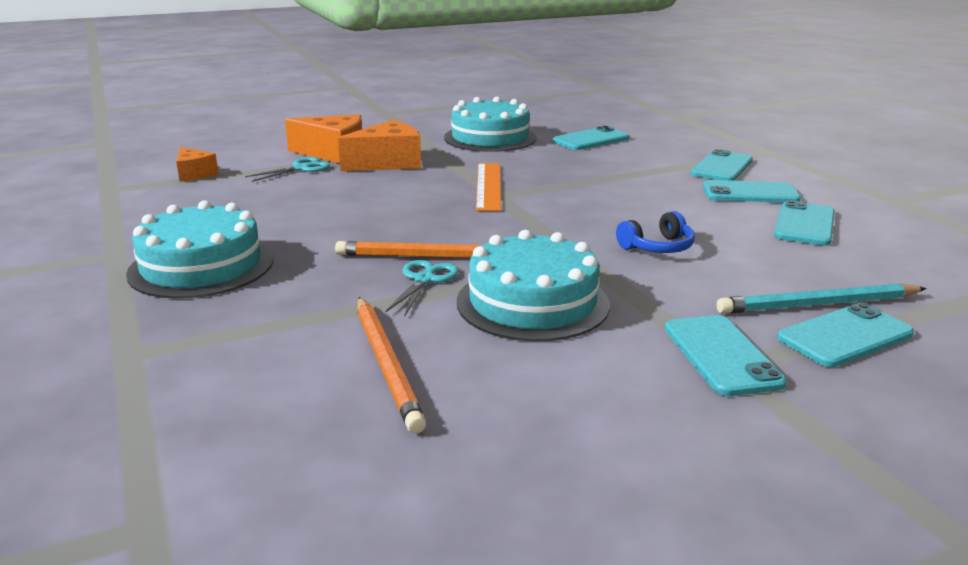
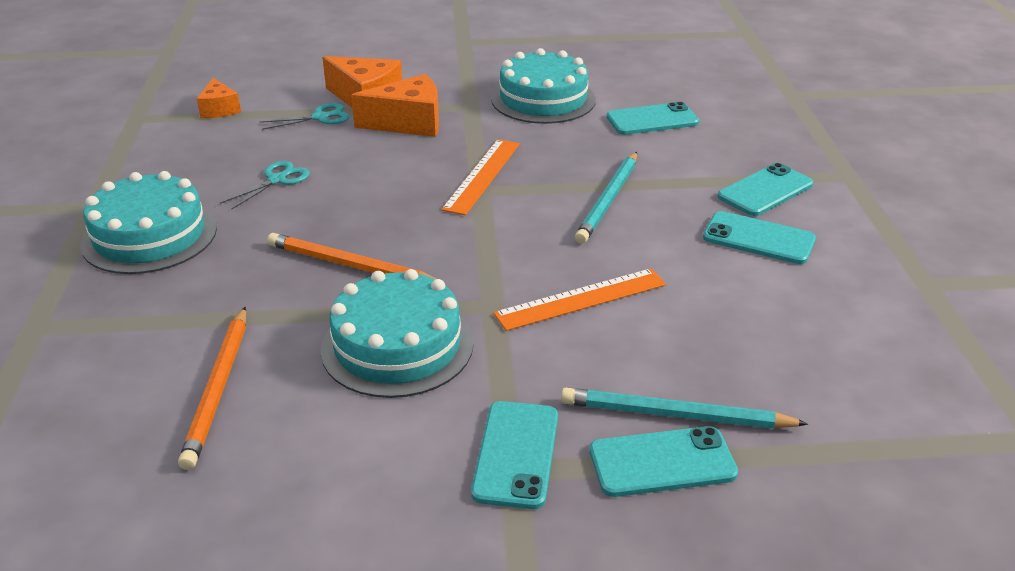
camera: 20 degrees right, 10 degrees up
turquoise scissors [385,260,459,317] -> turquoise scissors moved to [220,161,310,210]
blue headphones [616,211,695,253] -> orange ruler [493,268,666,331]
turquoise phone [774,200,835,246] -> none
none -> turquoise pencil [575,152,637,244]

